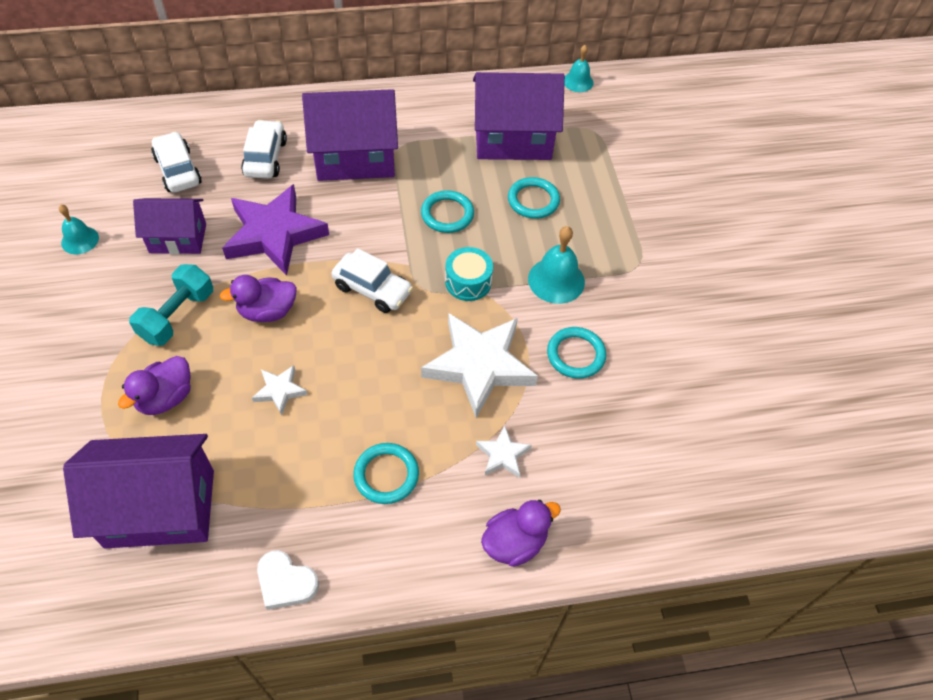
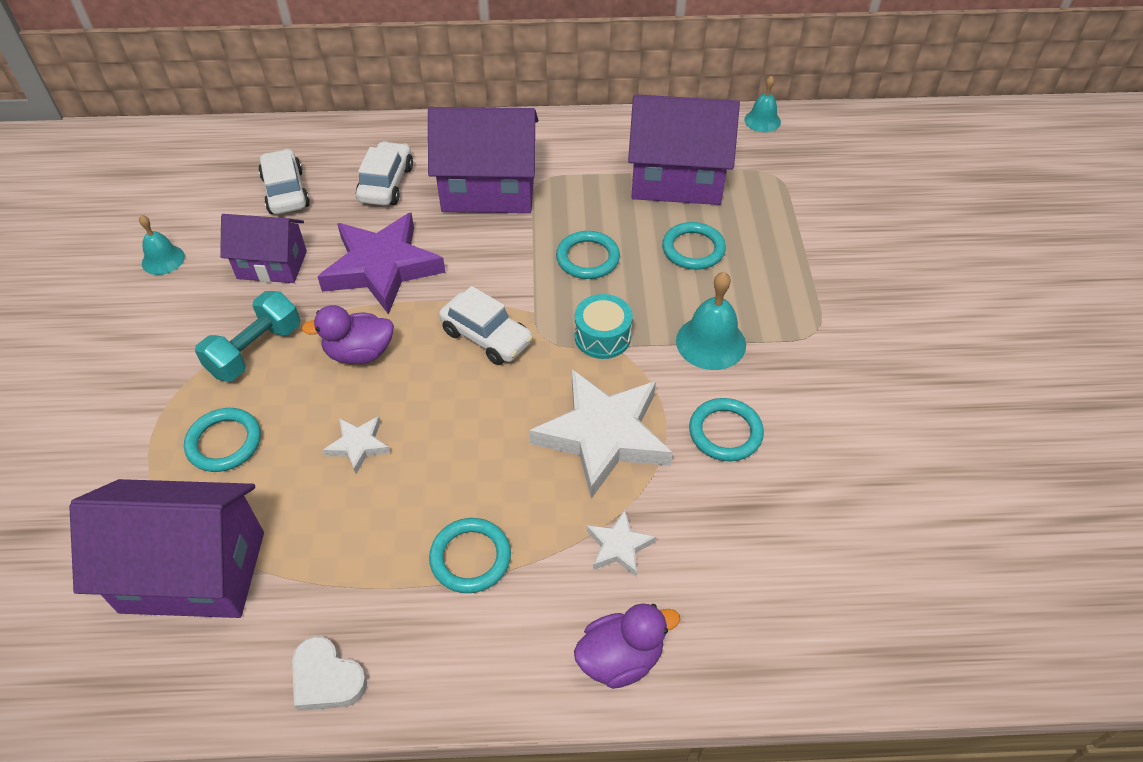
camera: 10 degrees right, 5 degrees down
purple duck [118,356,191,415] -> turquoise ring [184,408,261,472]

